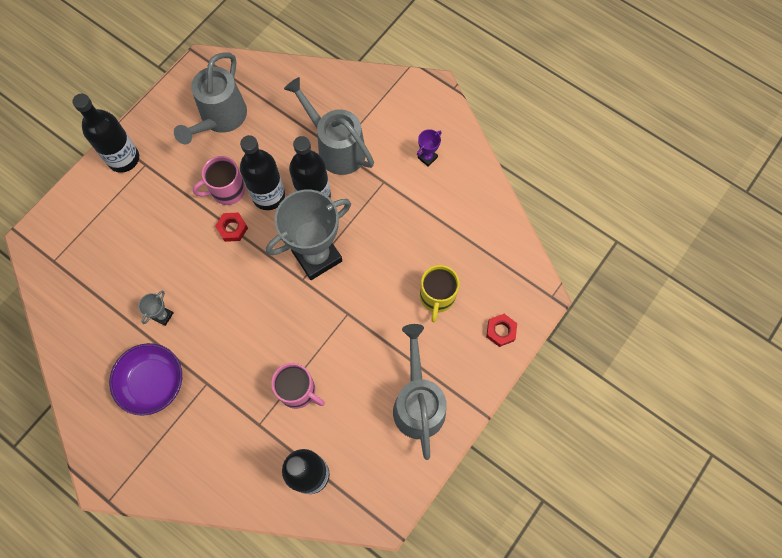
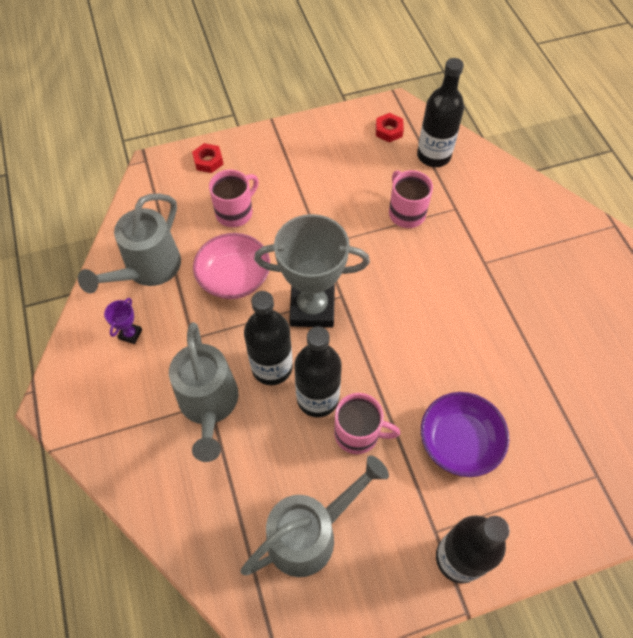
camera: 145 degrees left, 10 degrees down
purple bowl [109,343,182,415] -> purple bowl moved to [421,392,509,477]
grey trophy [138,291,173,326] -> none
red nut [215,212,248,242] -> red nut moved to [376,113,404,142]
grey watering can [393,324,446,460] -> grey watering can moved to [78,193,181,293]
purple trophy [417,129,441,167] -> purple trophy turned 60 degrees counterclockwise [104,298,142,344]
yellow mug [420,265,459,322] -> pink mug [209,170,259,227]
none -> pink bowl [193,233,270,299]

